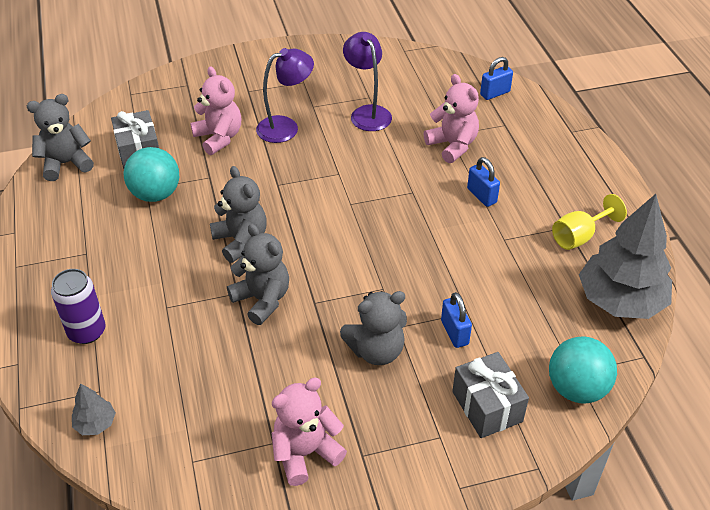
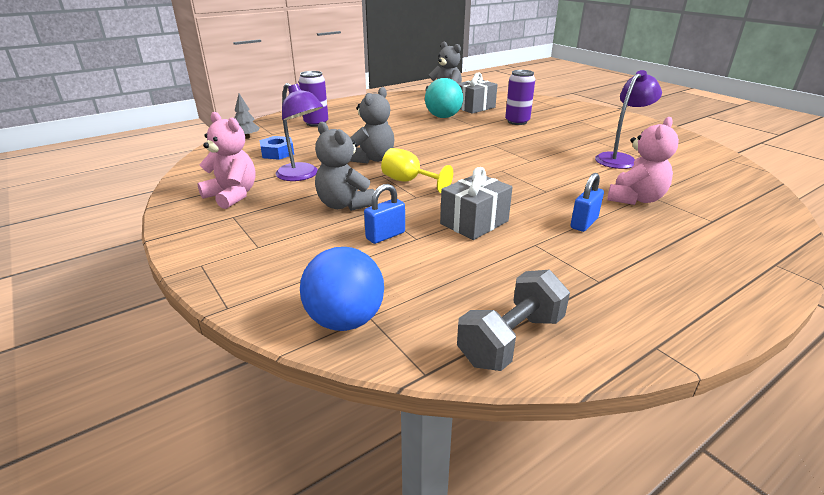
camera: 70 degrees right, 15 degrees down
pink teddy bear [190,66,241,155] -> purple can [505,70,535,125]
grey teddy bear [210,166,267,263] -> none
purple lamp [256,48,314,143] -> purple lamp moved to [276,83,323,181]
grey gift [452,352,529,438] -> grey gift moved to [440,167,513,240]
blue padlock [480,57,513,100] -> none
turquoise ball [549,337,617,403] -> blue ball [300,247,384,331]
yellow goblet [552,194,627,250] -> yellow goblet moved to [381,148,453,193]
grey tree [579,194,672,319] -> grey dumbbell [457,270,570,371]
none -> blue nut [259,136,294,160]

